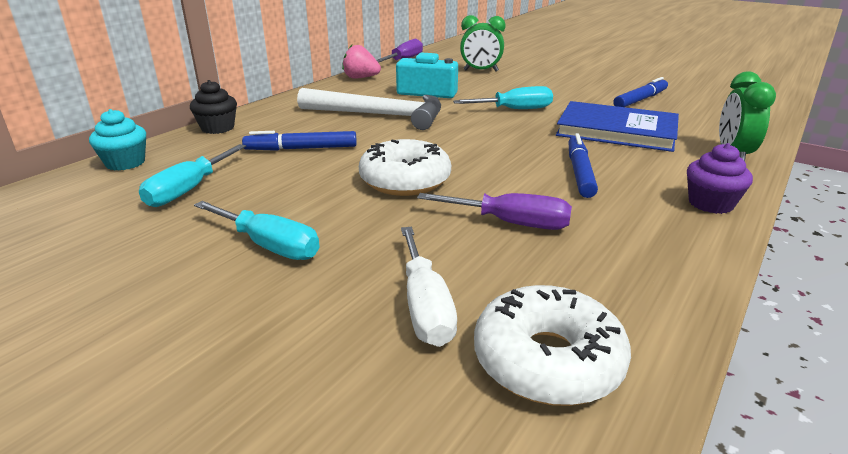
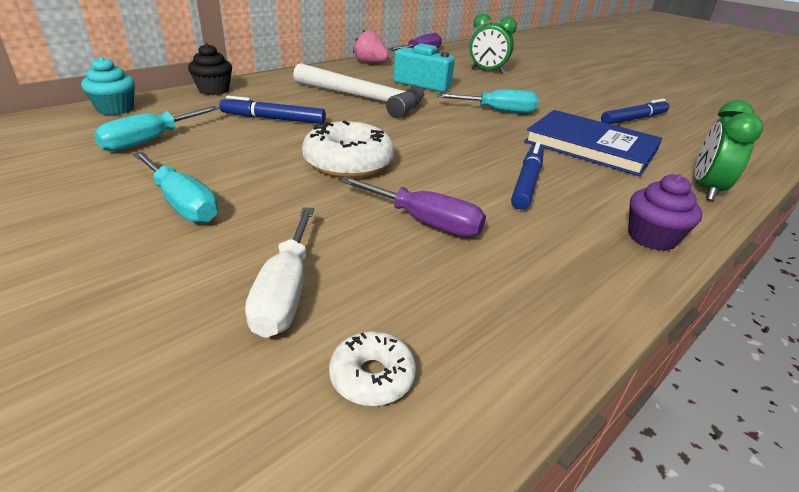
camera: 10 degrees right, 5 degrees up
white donut [474,285,631,406] -> white donut [329,331,416,406], size x0.52

